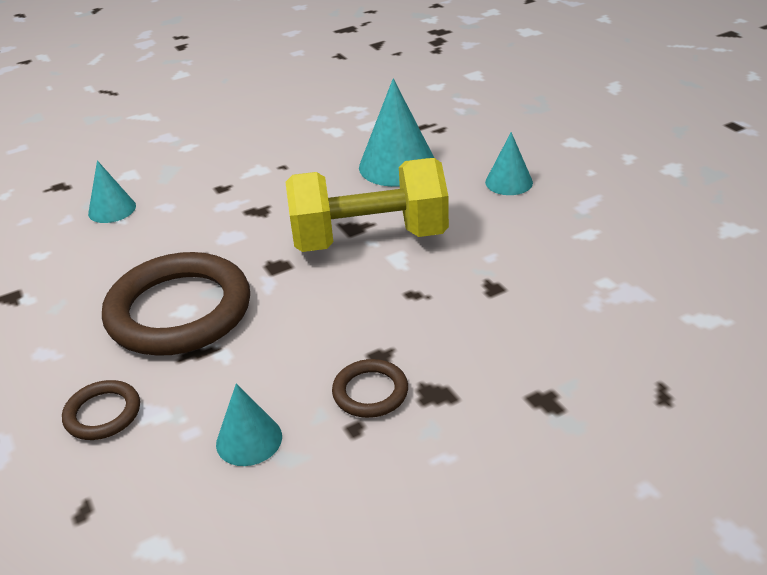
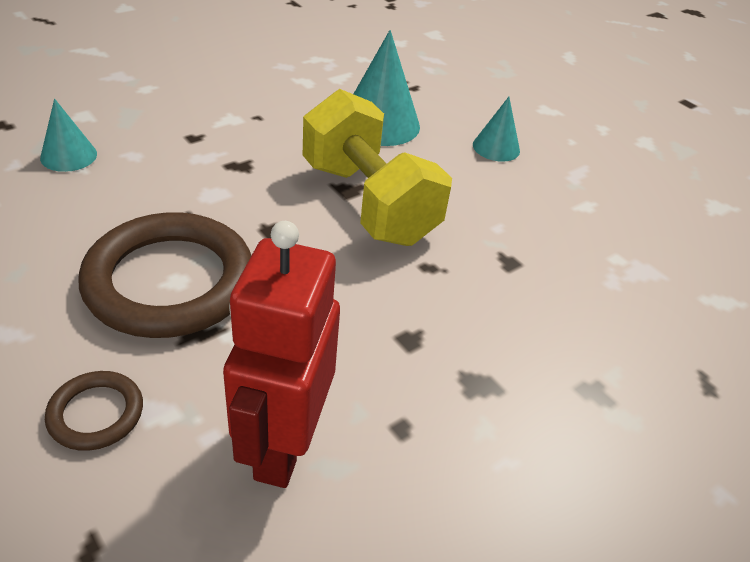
camera: 15 degrees left, 5 degrees up
turquoise cone [216,383,282,466] -> red robot [223,221,340,488]
yellow dumbbell [286,158,449,252] -> yellow dumbbell turned 75 degrees clockwise [303,89,452,246]
brown ring [332,359,408,418] -> none

